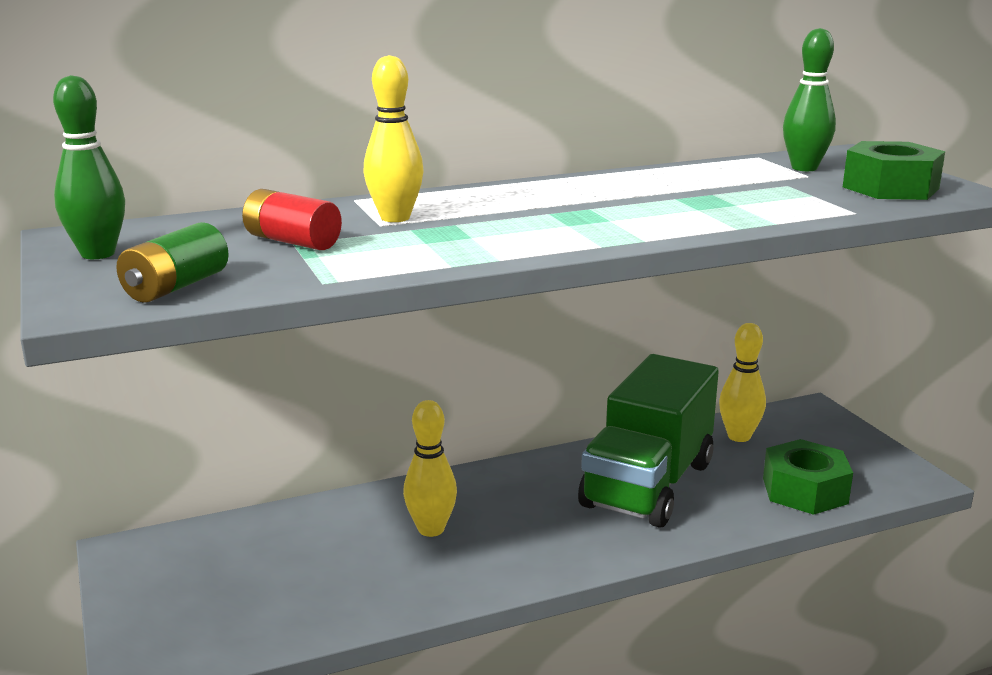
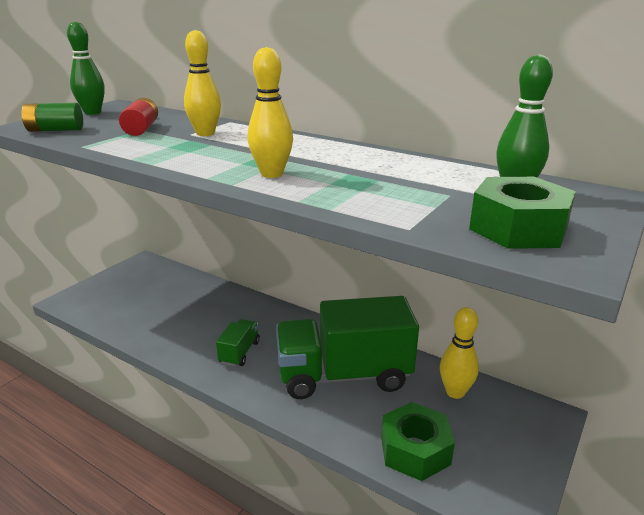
camera: 55 degrees right, 5 degrees up
yellow bowling pin [403,400,457,537] -> yellow bowling pin moved to [248,47,293,178]
none -> green truck [216,319,260,367]

